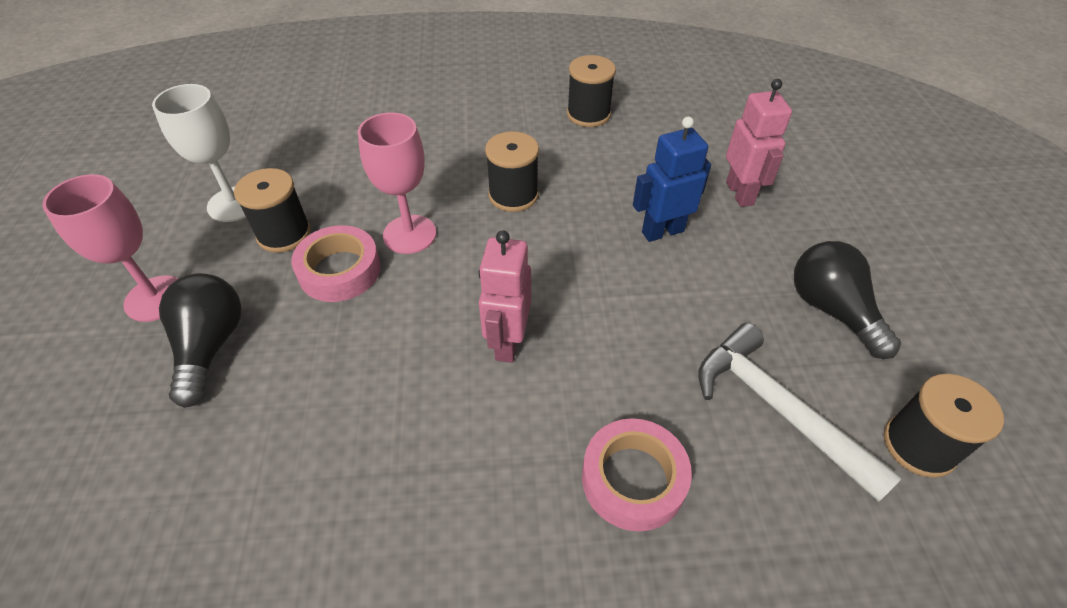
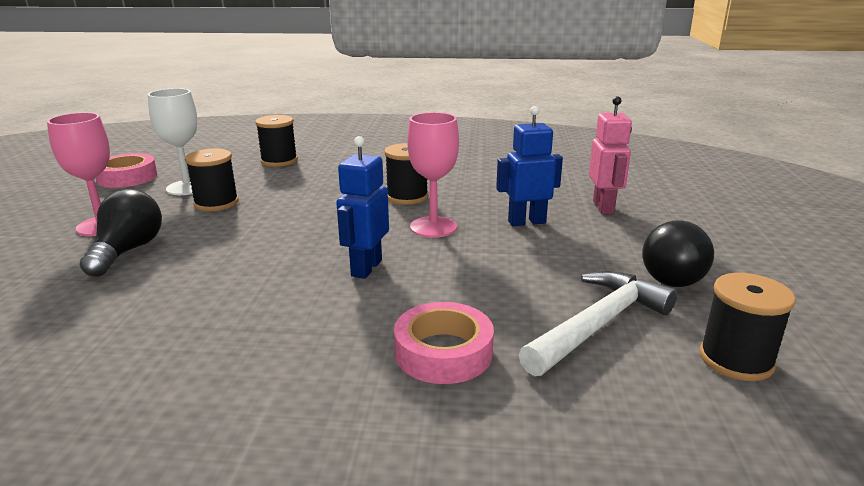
camera: 10 degrees right, 25 degrees down
pink tape [291,225,381,302] -> pink tape moved to [96,153,158,188]
pink goblet [358,112,437,254] -> pink goblet moved to [407,112,459,238]
pink robot [478,230,531,363] -> blue robot [336,136,389,279]
black spool [567,55,616,127] -> black spool moved to [255,115,298,167]
white hammer [698,323,902,502] -> white hammer turned 75 degrees clockwise [519,271,677,376]
black light bulb [794,241,901,359] -> black light bulb turned 150 degrees counterclockwise [642,220,714,287]

